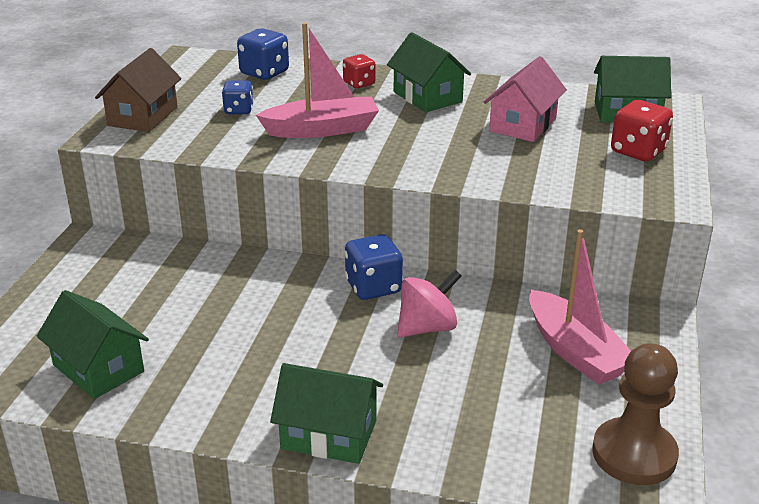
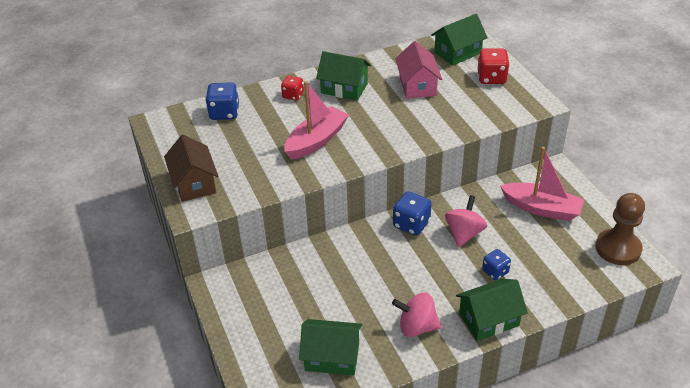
camera: 35 degrees left, 10 degrees up
blue dice [222,80,254,114] -> blue dice moved to [482,249,511,280]
none -> pink spinning top [392,293,441,337]

